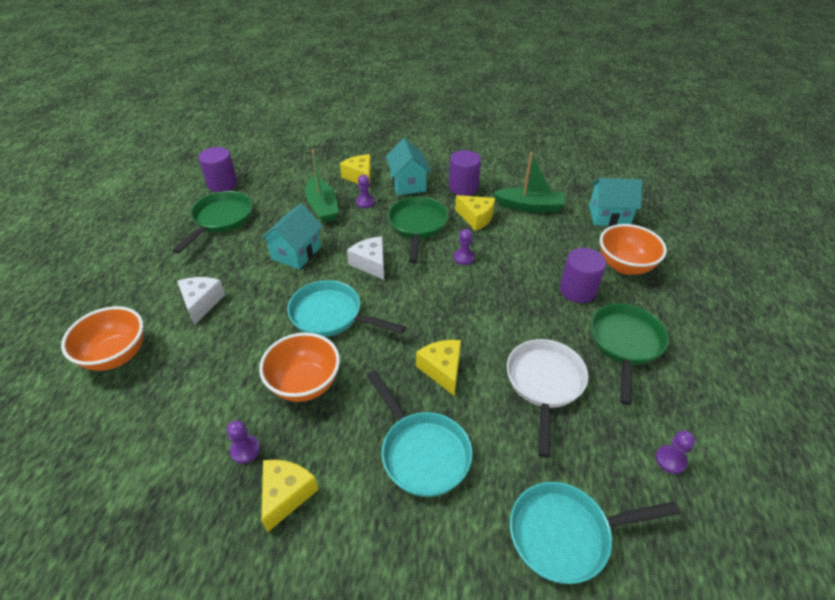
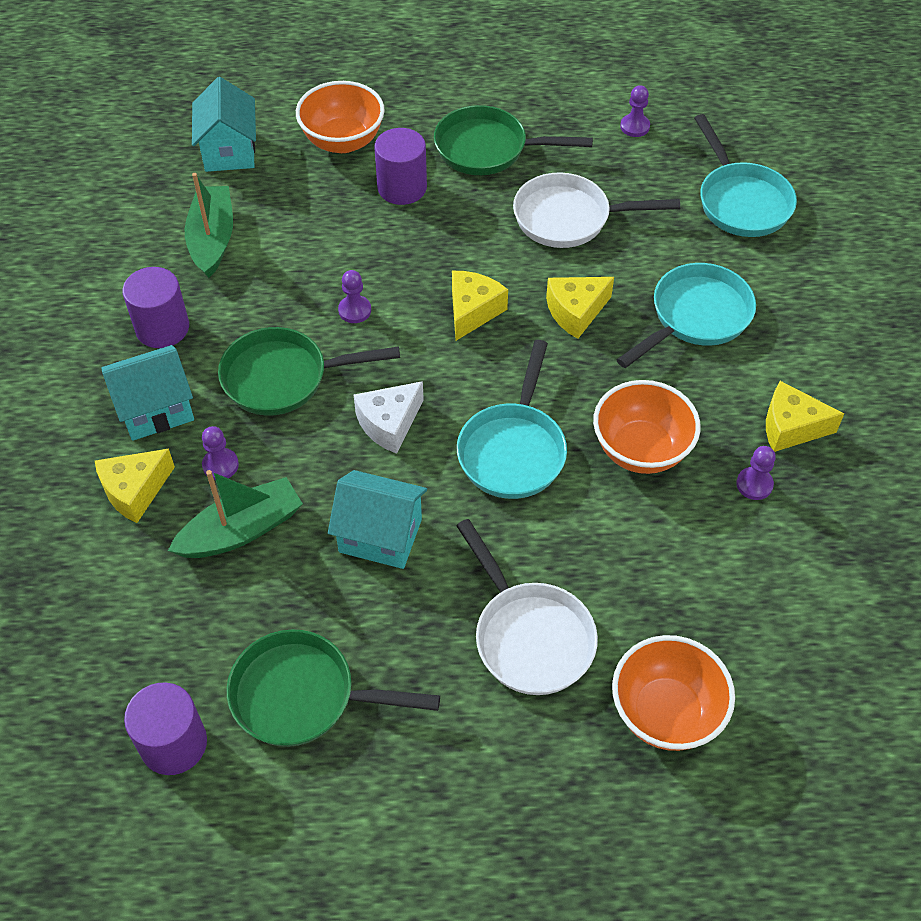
camera: 100 degrees left, 10 degrees up
white cheese [177,277,225,325] -> white pan [456,519,598,695]
yellow cheese [455,195,495,231] -> yellow cheese moved to [452,271,508,341]

